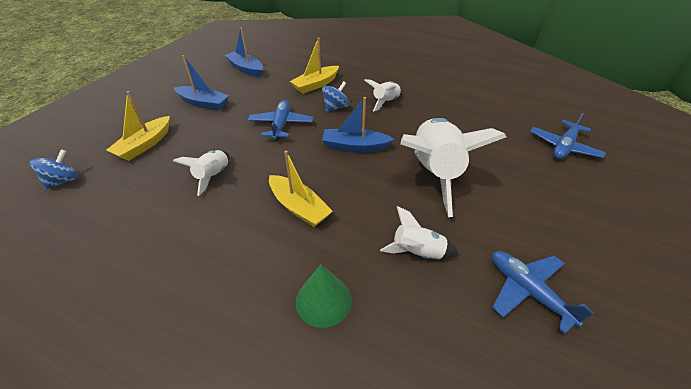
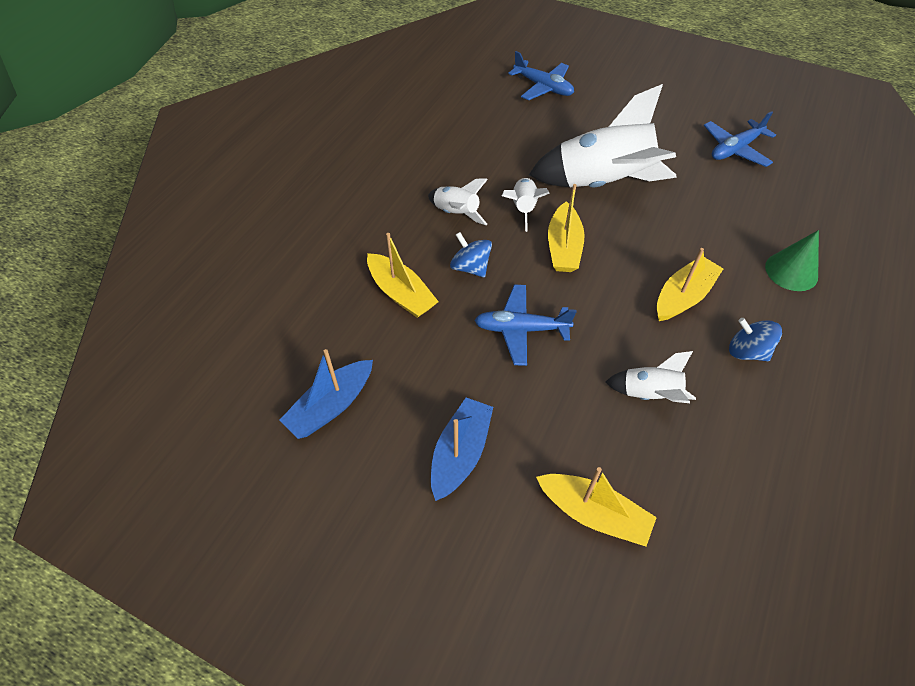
camera: 90 degrees left, 10 degrees up
blue spinning top [30,149,79,190] -> blue spinning top moved to [729,318,782,361]
blue boat [322,97,394,152] -> yellow boat [548,184,585,272]
white rocket [380,206,459,259] -> white rocket moved to [502,178,550,232]

